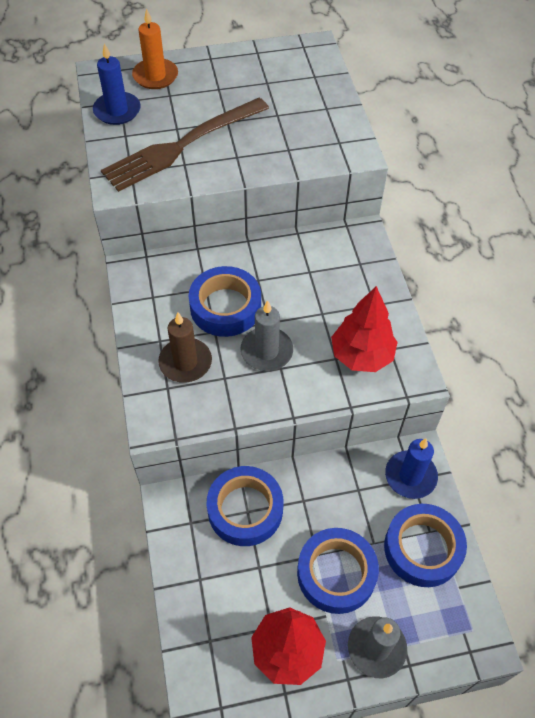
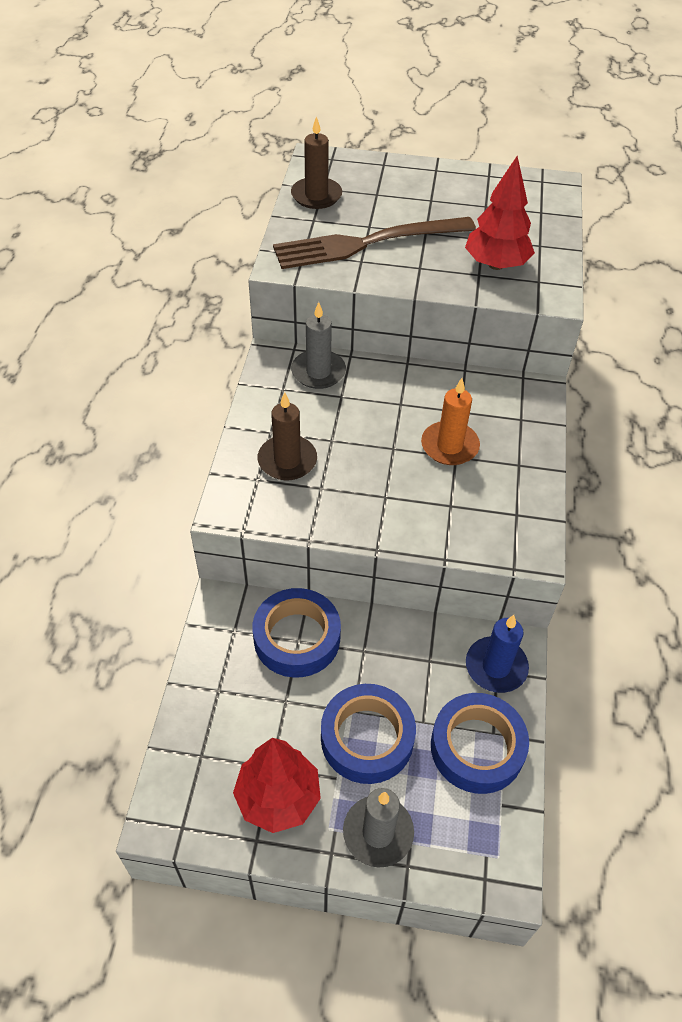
camera: 20 degrees right, 5 degrees down
blue candle [93,43,141,125] -> brown candle [291,116,342,209]
orange candle [132,8,178,89] -> orange candle moved to [421,378,480,465]
blue tape [189,266,261,337] -> none
grey candle [240,300,293,371] -> grey candle moved to [291,302,346,389]
red tree [331,286,398,372] -> red tree moved to [465,156,535,270]

